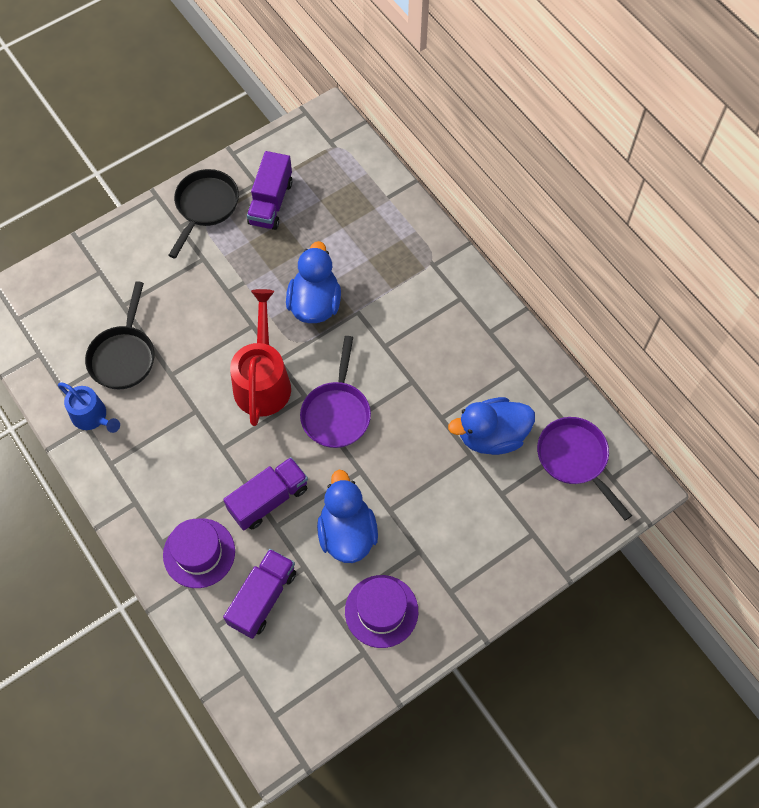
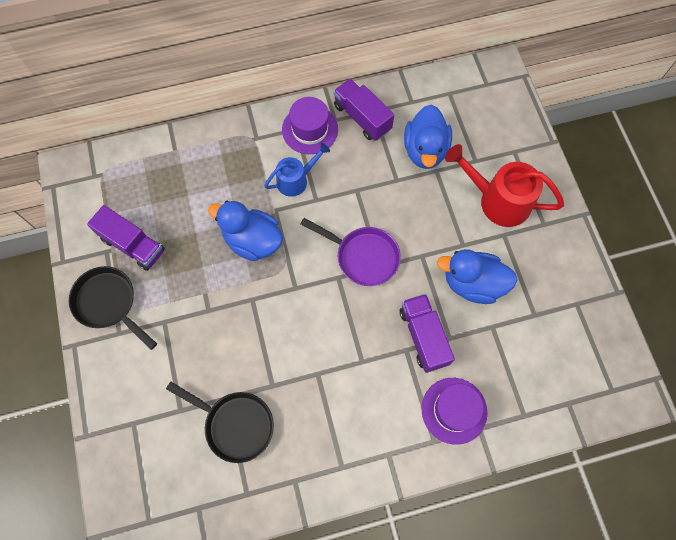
camera: 70 degrees left, 5 degrees up
blue watering can [58,383,120,433] -> blue watering can moved to [264,143,330,197]
purple truck [223,549,296,639] -> purple truck moved to [333,79,394,141]
red watering can [230,289,291,426] -> red watering can moved to [445,144,564,227]
purple hat [345,575,418,648] -> purple hat moved to [282,97,338,154]
purple pan [537,417,632,520] -> none

